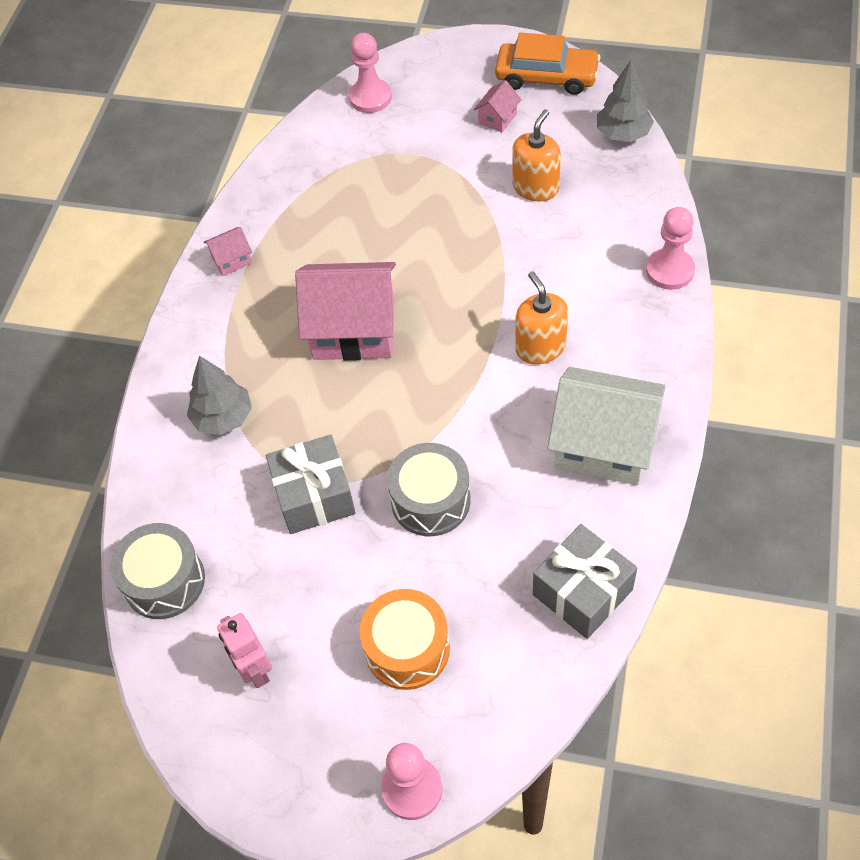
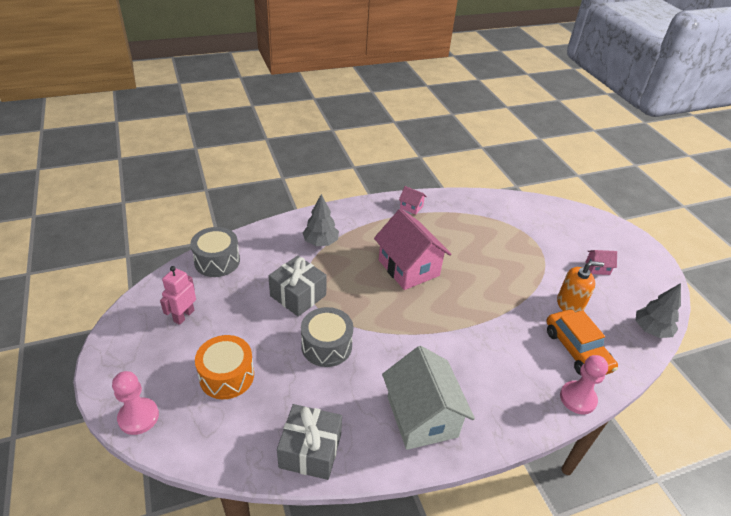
camera: 50 degrees right, 15 degrees down
pink pawn [349,33,392,113] -> none
orange car [495,33,600,95] -> orange car moved to [546,309,618,375]
orange soap dispenser [515,271,568,364] -> none

